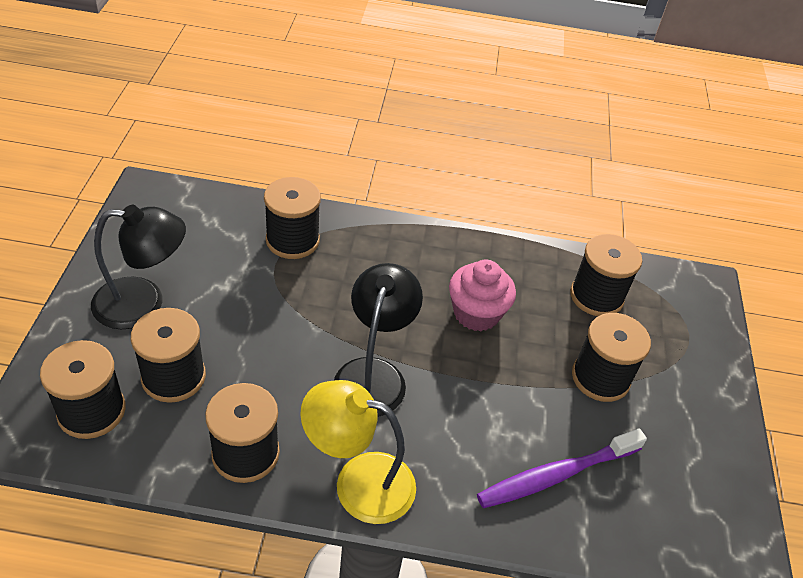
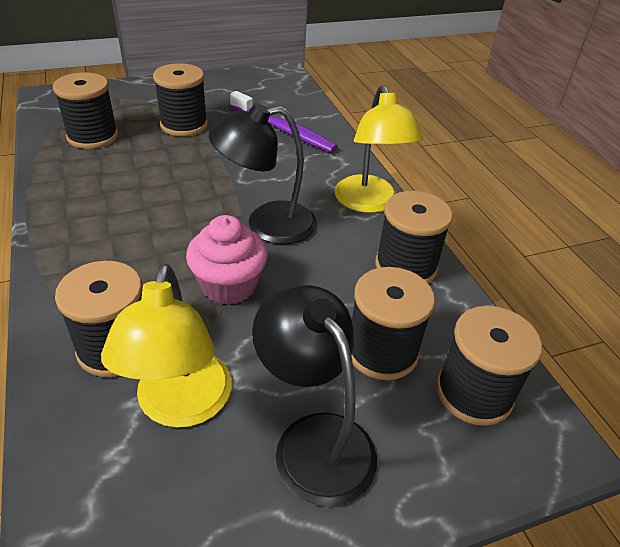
camera: 115 degrees left, 5 degrees down
pink cupcake [449,260,516,331] -> pink cupcake moved to [186,215,268,305]
none -> yellow lamp [101,264,232,428]

